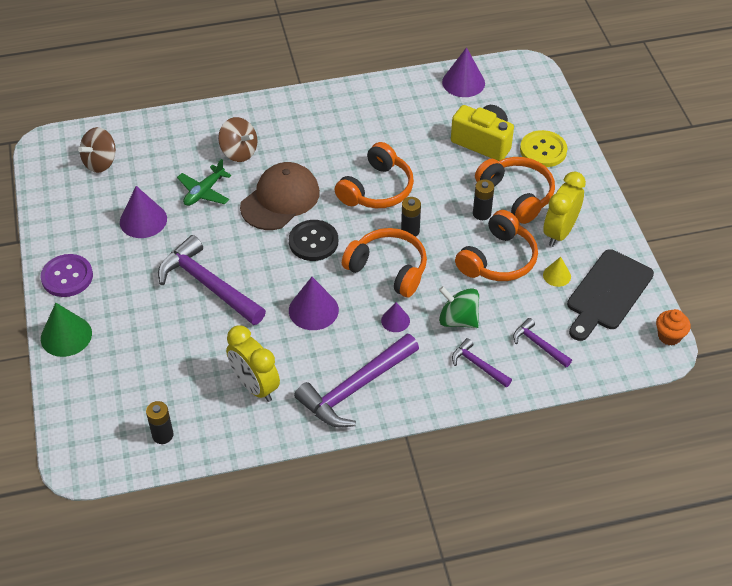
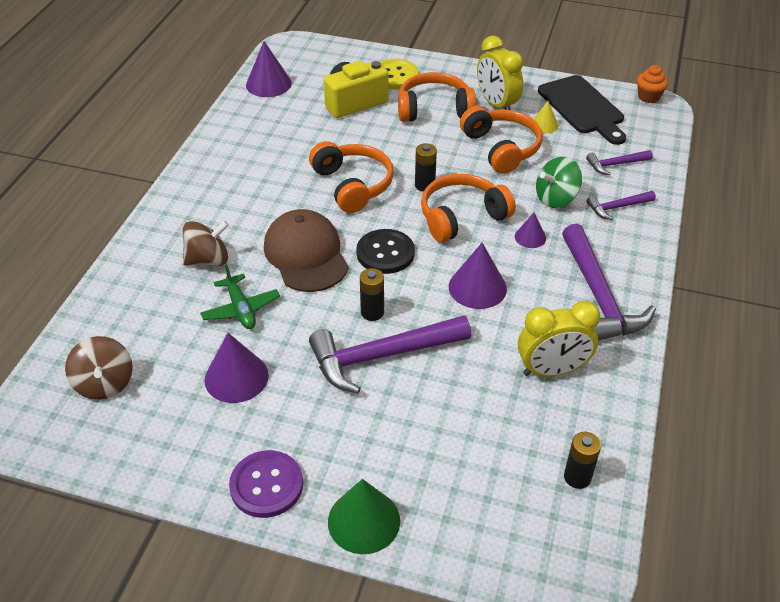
camera: 60 degrees left, 5 degrees down
black battery [473,179,494,220] -> black battery moved to [360,268,384,321]

